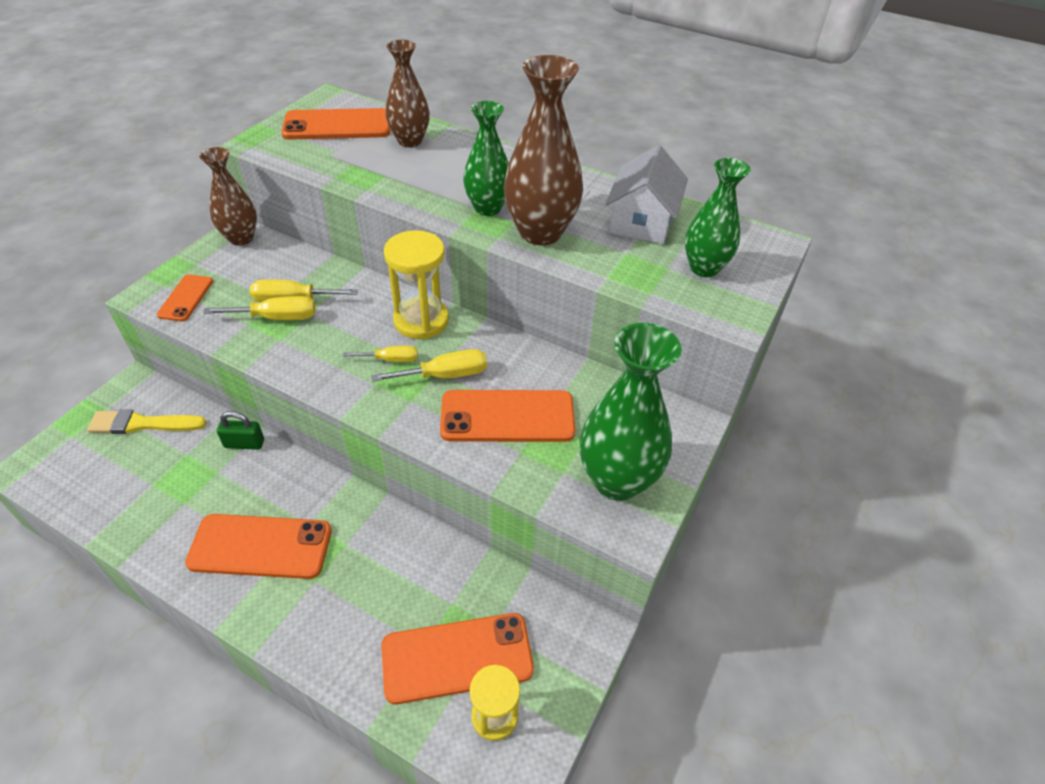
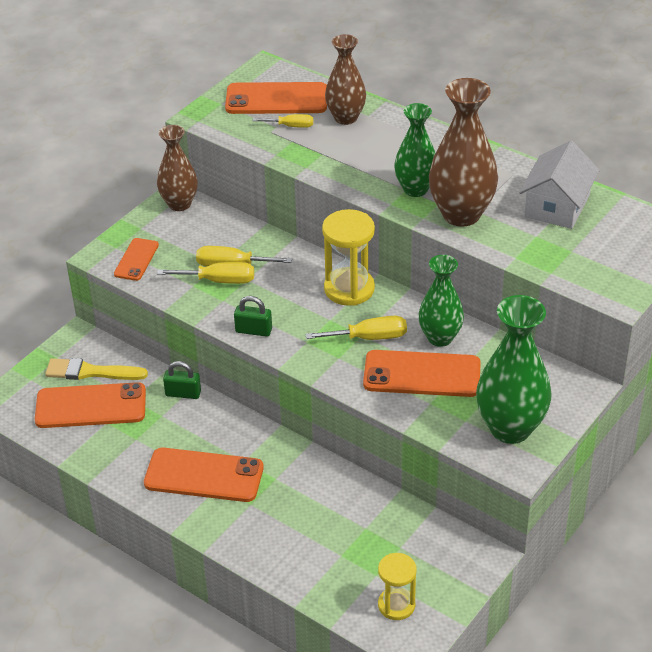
camera: 10 degrees right, 5 degrees down
yellow screwdriver [343,346,418,362] -> yellow screwdriver moved to [253,114,313,128]
orange phone [381,613,534,704] -> orange phone moved to [35,382,146,428]
green vase [685,158,751,277] -> green vase moved to [419,255,464,347]
none -> green padlock [234,296,272,337]

